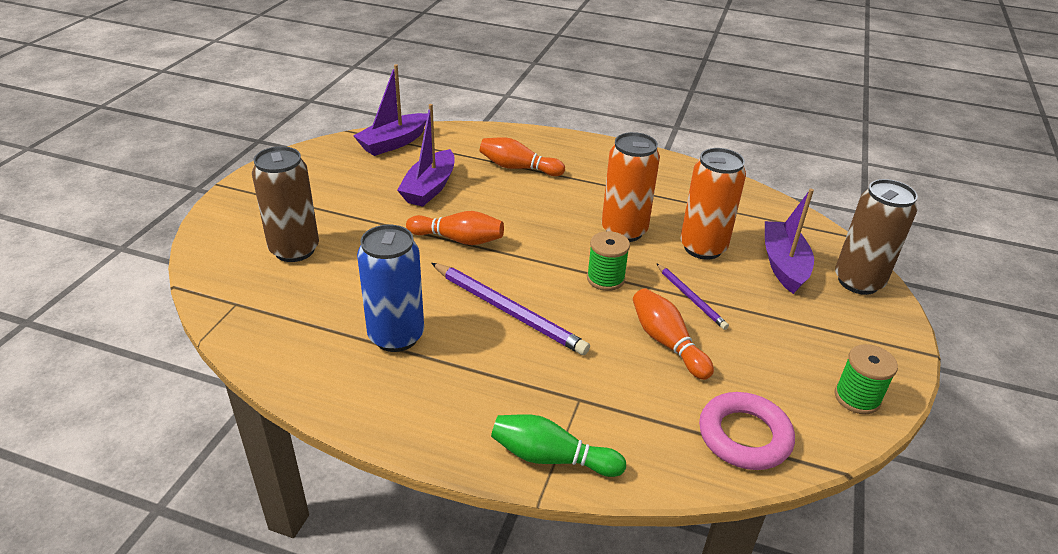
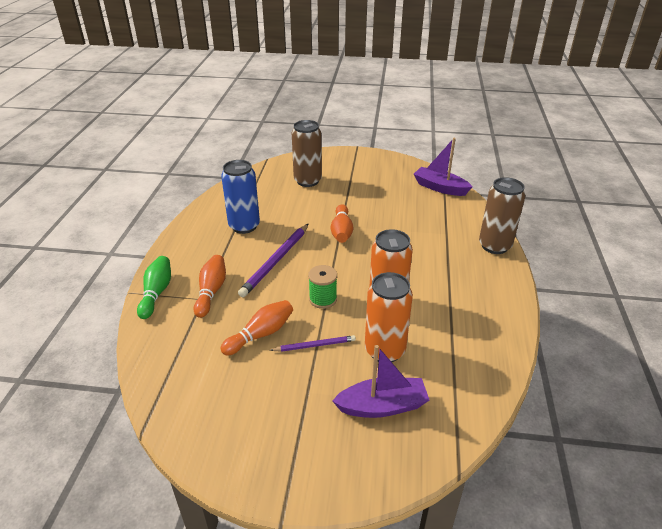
camera: 80 degrees right, 0 degrees up
purple boat [397,104,455,207] -> none
orange bowling pin [480,137,565,176] -> orange bowling pin moved to [194,255,226,318]
purple pencil [656,263,729,330] -> purple pencil turned 150 degrees counterclockwise [270,335,356,352]
pink ring [699,392,795,470] -> none
brown can [835,179,918,295] -> brown can moved to [479,177,525,254]
green spool [835,344,898,414] -> none

